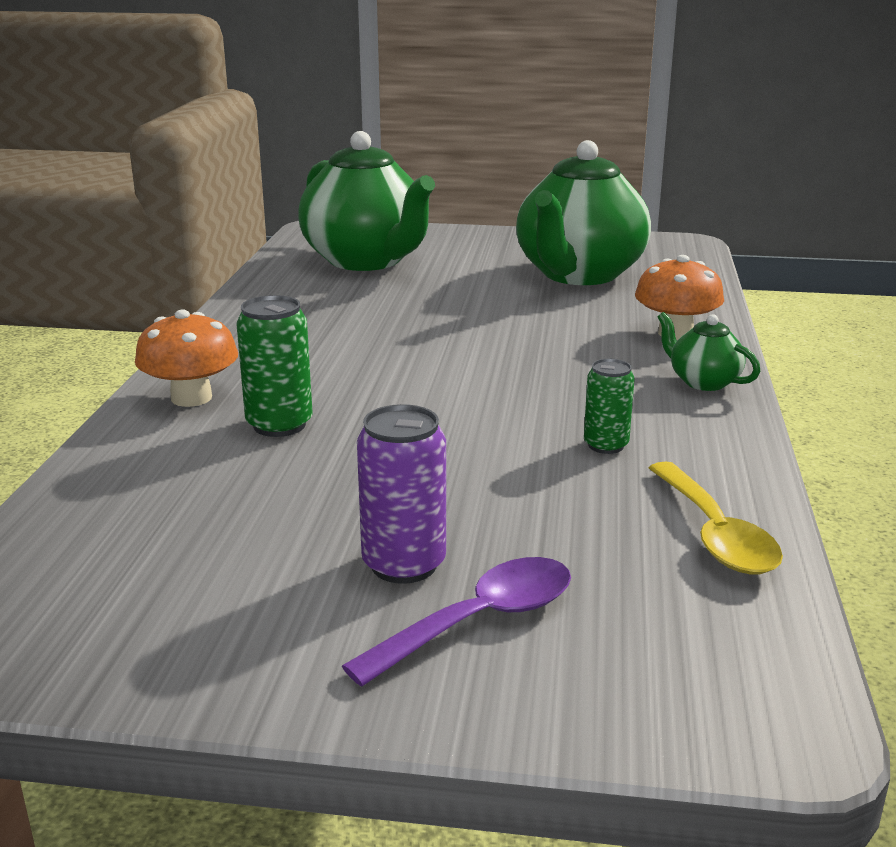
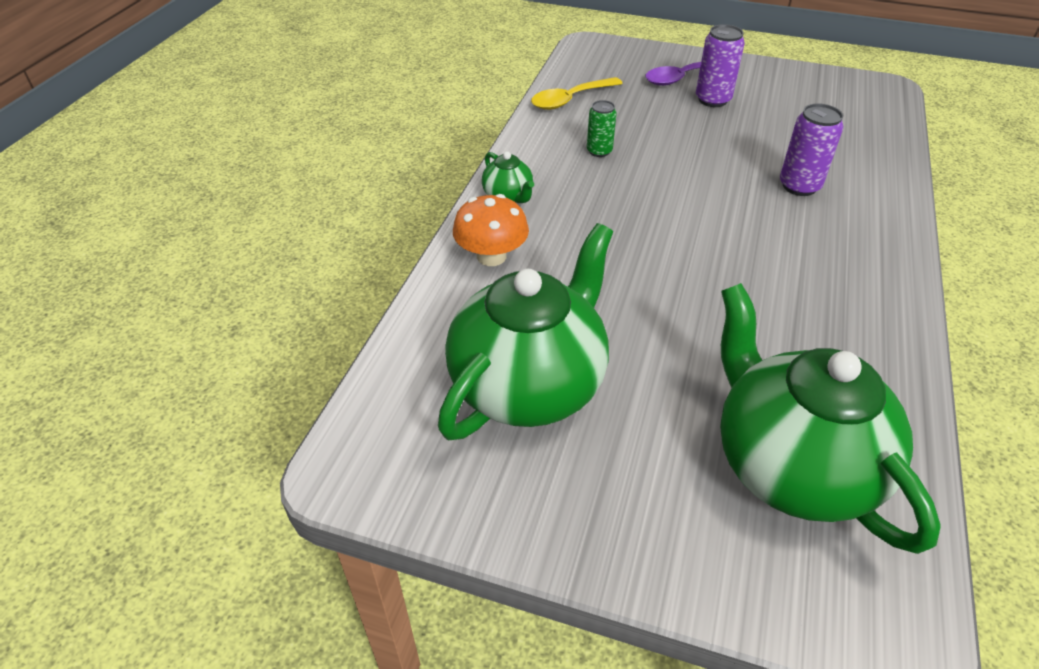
camera: 170 degrees left, 20 degrees up
orange mushroom [135,310,238,407] -> none
green can [236,295,313,437] -> purple can [780,103,843,196]
yellow spoon [649,462,783,574] -> yellow spoon turned 120 degrees counterclockwise [531,77,623,110]

